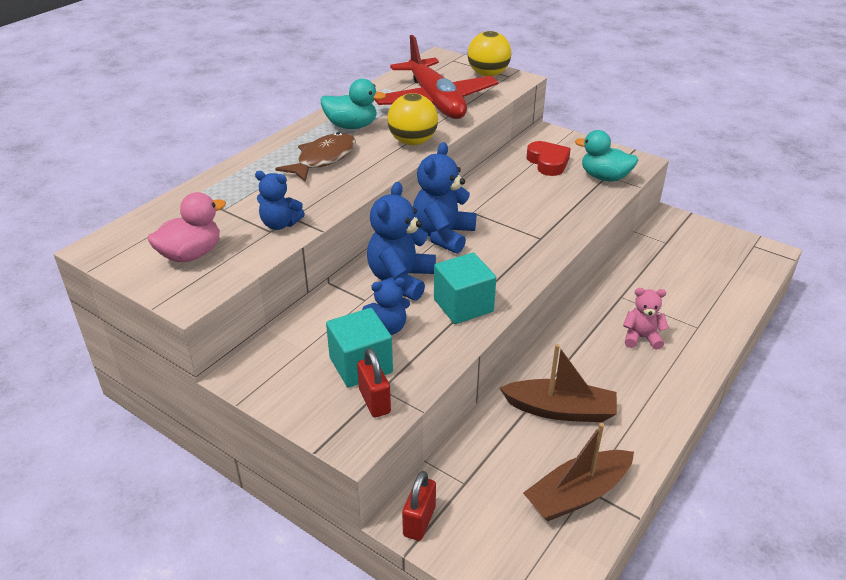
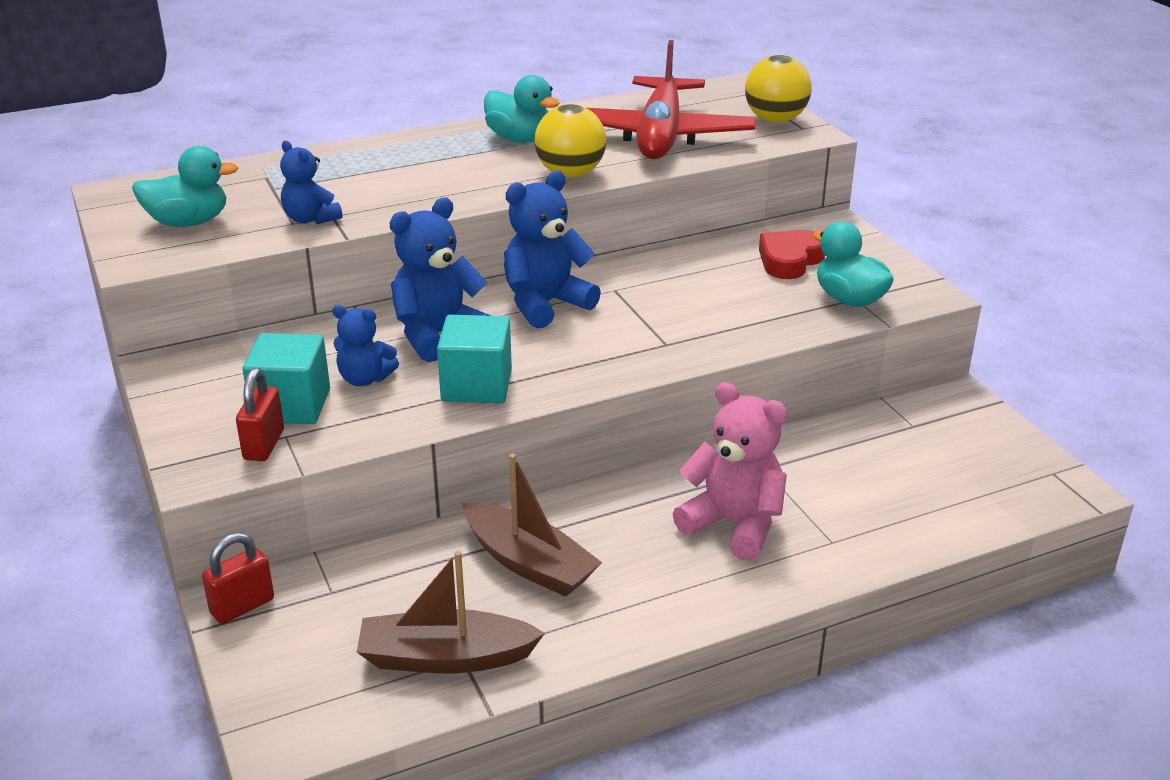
camera: 30 degrees right, 5 degrees down
pink duck [147,192,226,262] -> turquoise duck [132,146,238,227]
brown fish [275,132,356,182] -> none
red heart [526,141,571,176] -> red heart turned 150 degrees counterclockwise [759,230,825,279]
pink teddy bear [623,288,669,350] -> pink teddy bear [673,382,788,561], size x1.66

